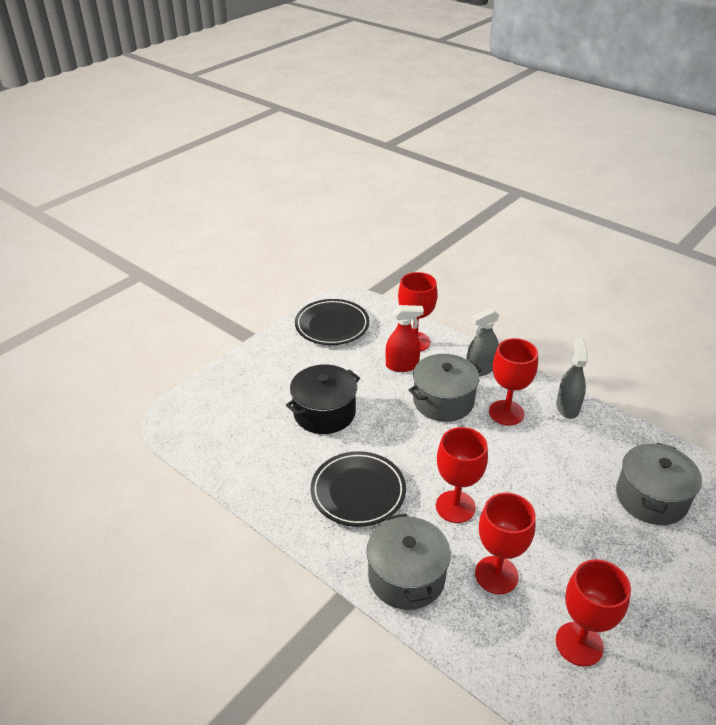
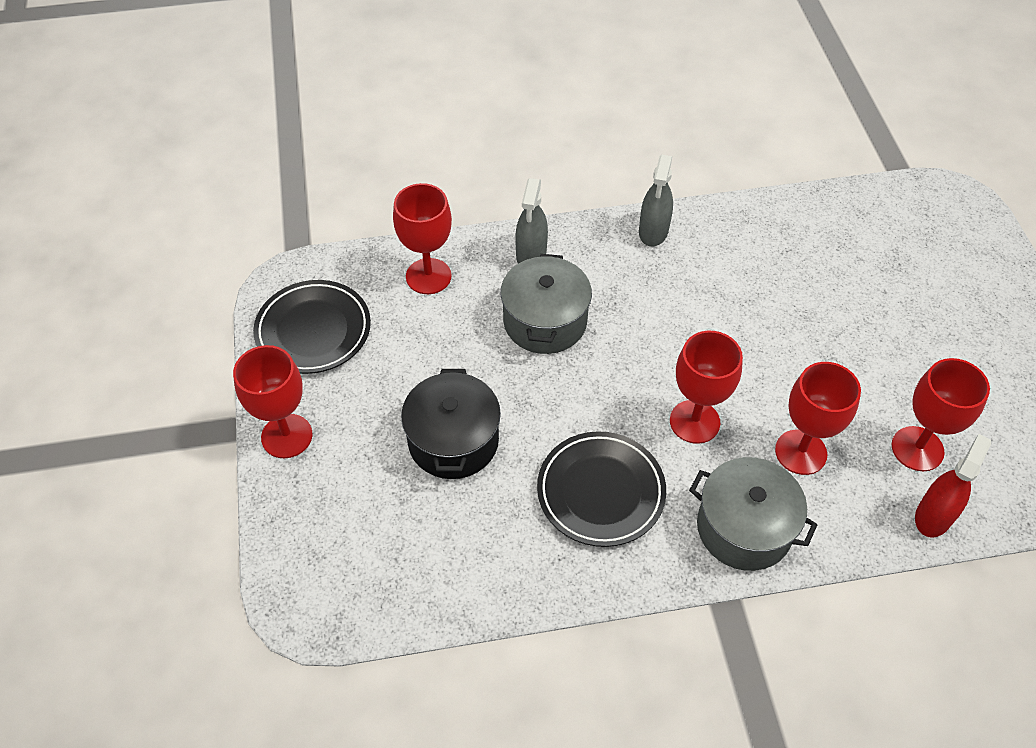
camera: 50 degrees left, 15 degrees up
red spray bottle [386,305,424,372] -> red spray bottle moved to [915,434,991,538]
red goblet [489,338,538,425] -> red goblet moved to [233,345,312,458]
grey spray bottle [556,338,588,419] -> grey spray bottle turned 120 degrees counterclockwise [639,155,673,247]
grey pot [616,443,702,525] -> none

